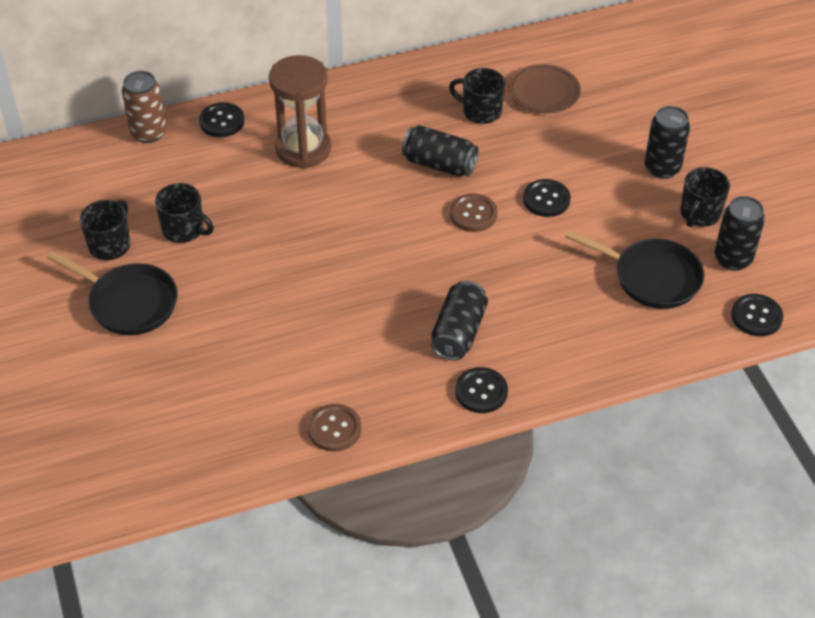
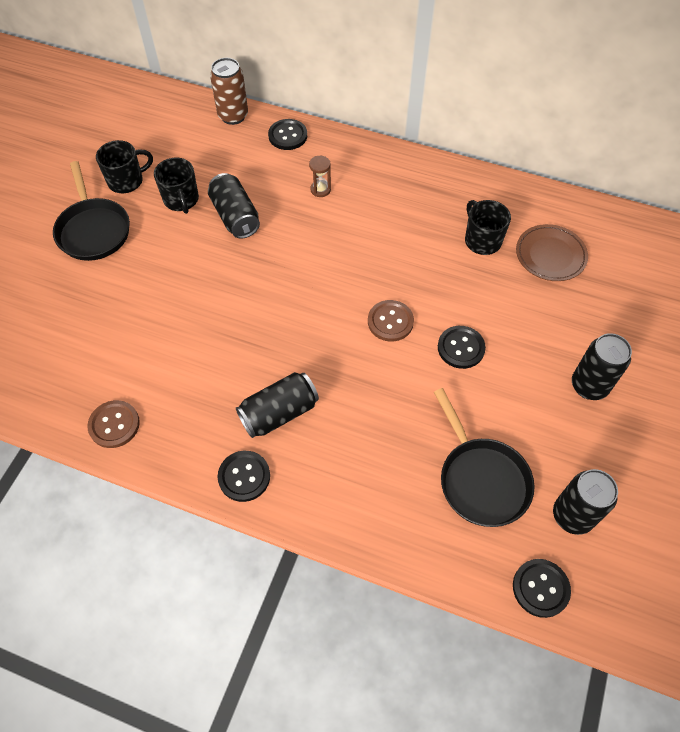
camera: 40 degrees right, 10 degrees up
brown hourglass [269,55,331,169] -> brown hourglass [309,156,331,197], size x0.41
black can [402,125,479,176] -> black can moved to [208,173,260,239]
black mug [680,167,730,227] -> none

